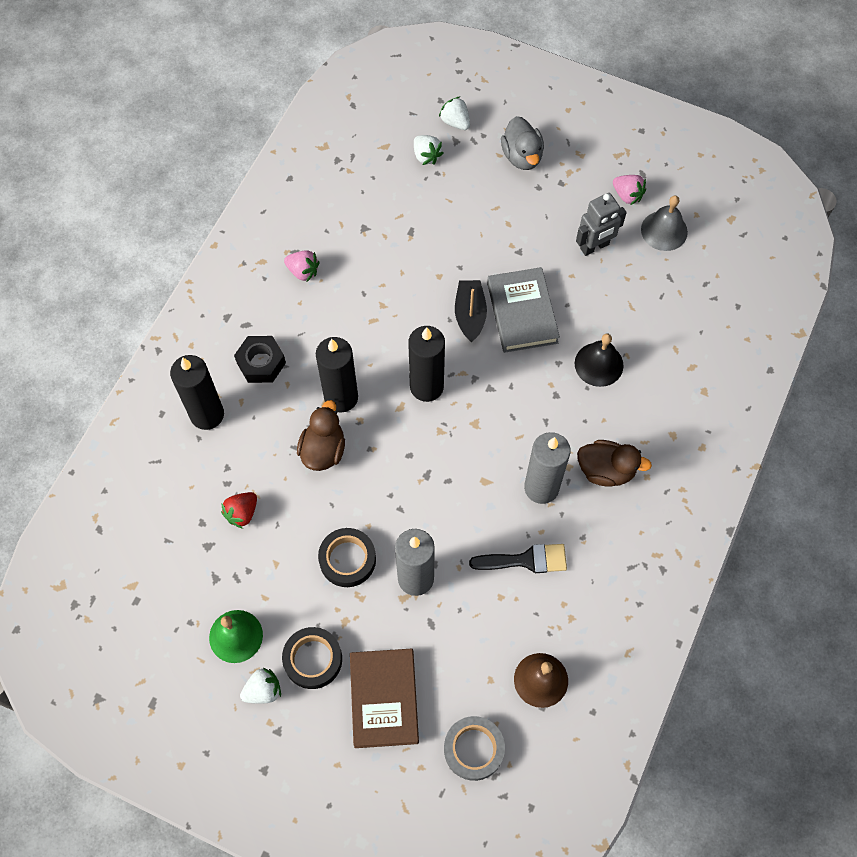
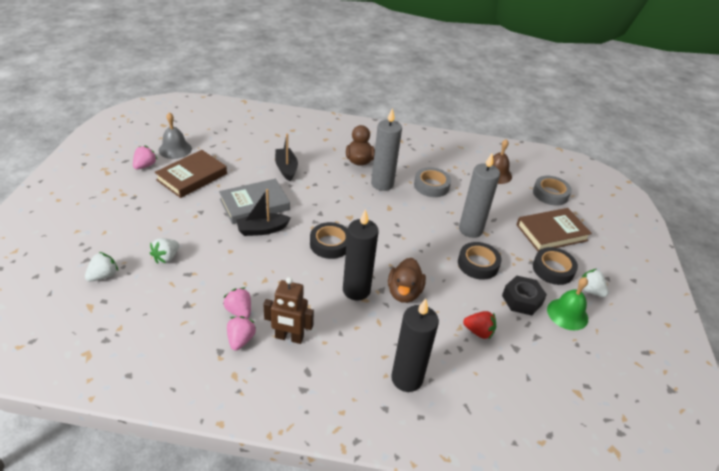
camera: 110 degrees left, 25 degrees down
black nut [234,336,286,383] -> black nut moved to [502,276,547,316]
brown duck [297,400,345,471] -> brown duck turned 75 degrees counterclockwise [388,258,426,303]
black candle [408,326,445,402] -> black tape [310,222,348,259]
white strawberry [439,96,470,130] -> white strawberry moved to [150,238,179,264]
black brush [469,544,567,573] -> grey tape [414,167,451,197]
grey duck [501,116,544,170] -> none
black bell [575,333,624,387] -> black boat [275,134,298,181]
grey robot [576,193,627,256] -> brown book [155,150,227,198]
none -> pink strawberry [223,288,251,318]
none -> brown robot [263,277,314,344]

